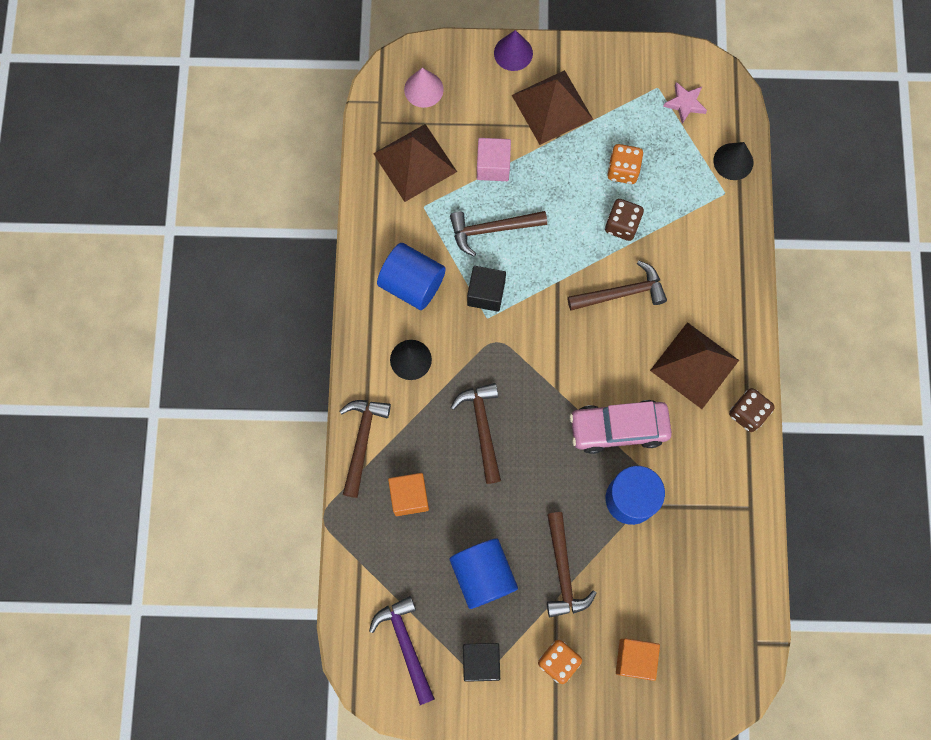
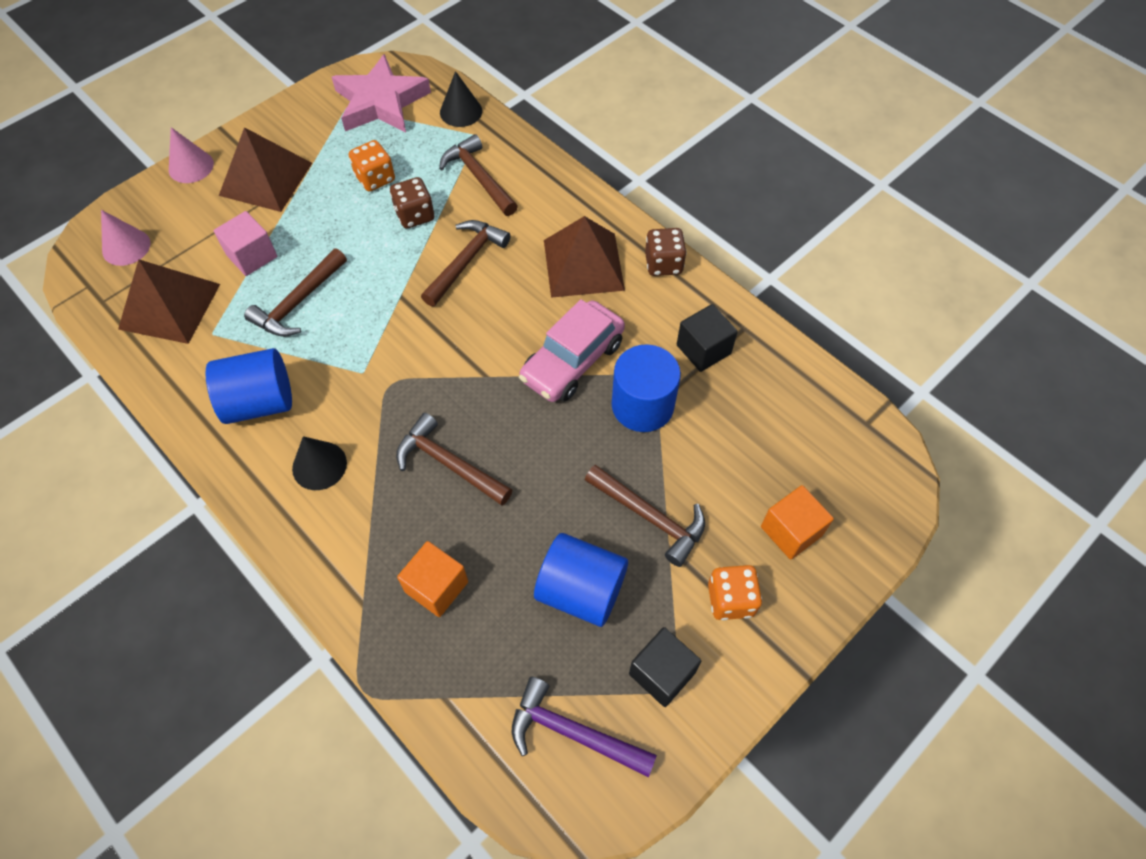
camera: 45 degrees left, 15 degrees down
brown hammer [340,400,391,498] -> brown hammer moved to [439,134,518,216]
black cube [467,266,506,312] -> black cube moved to [677,304,738,372]
purple cone [494,30,533,71] -> pink cone [169,127,214,183]
pink star [663,82,707,124] -> pink star [332,54,431,132], size x2.11

